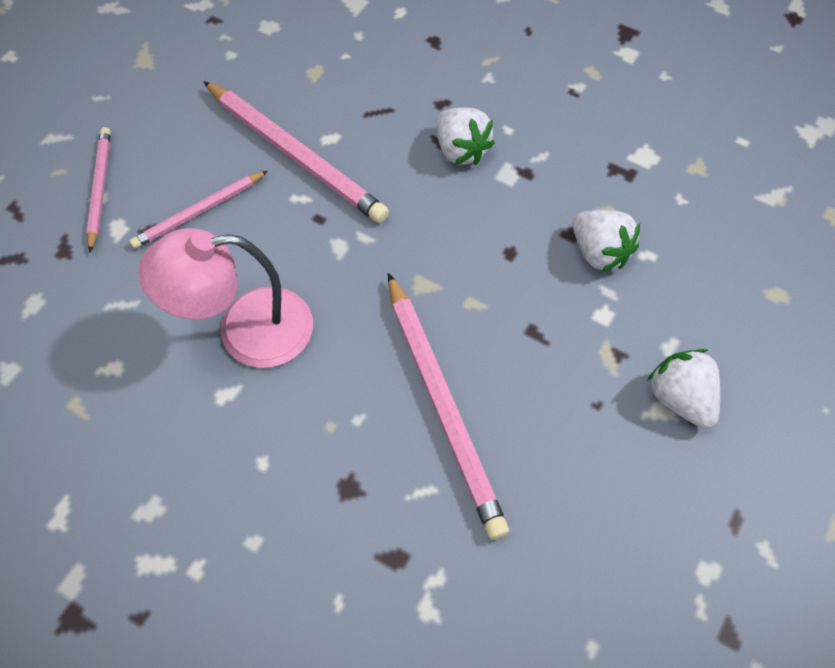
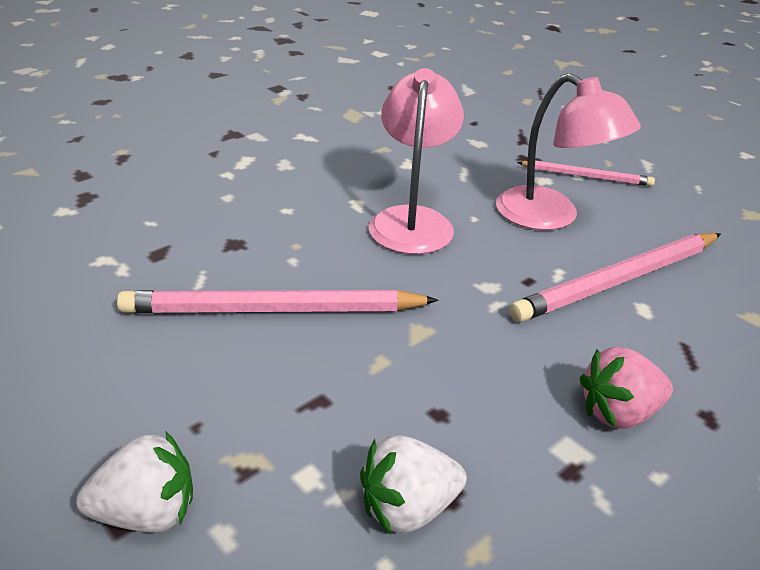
camera: 105 degrees right, 25 degrees down
pink pencil [129,171,268,249] -> pink lamp [496,73,641,230]
white strawberry [436,108,495,165] -> pink strawberry [580,347,673,429]

